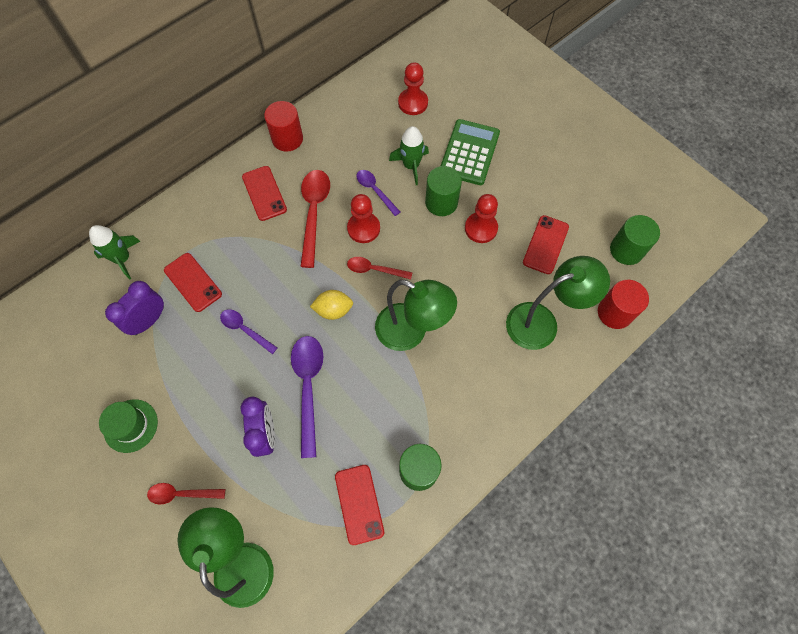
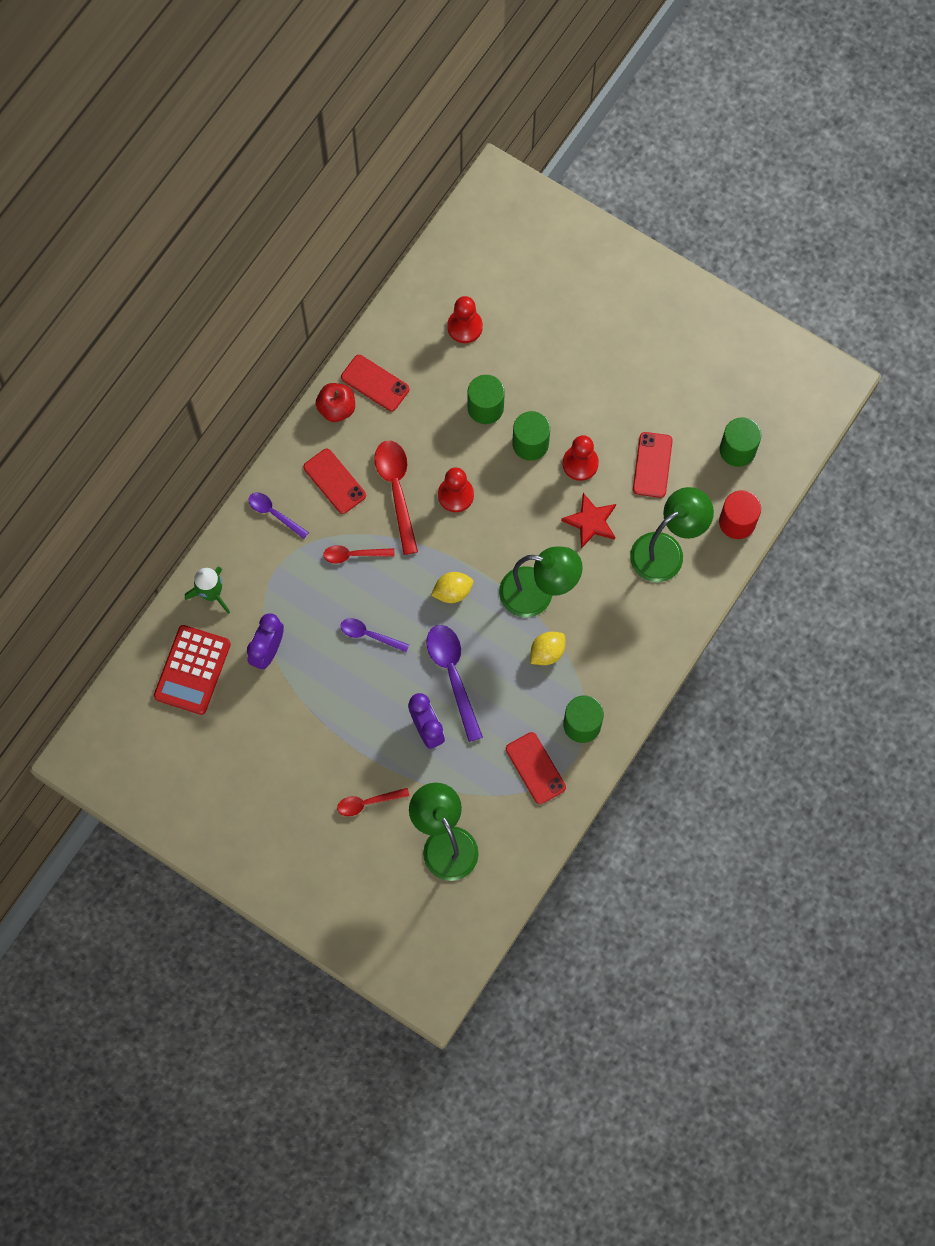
camera: 15 degrees left, 5 degrees up
green hat [99,399,158,453] -> none
red phone [164,253,222,312] -> red phone moved to [341,355,409,411]
red cylinder [264,101,303,152] -> red apple [315,383,355,422]
red spoon [347,257,413,280] -> red spoon moved to [323,545,395,564]
purple spoon [356,170,400,216] -> purple spoon moved to [248,493,309,539]
green rocket [389,126,429,185] -> green cylinder [468,375,505,424]
green calculator [441,119,500,185] -> none
none -> red calculator [154,625,231,715]
none -> yellow lemon [531,632,565,665]
none -> red star [561,493,616,548]

